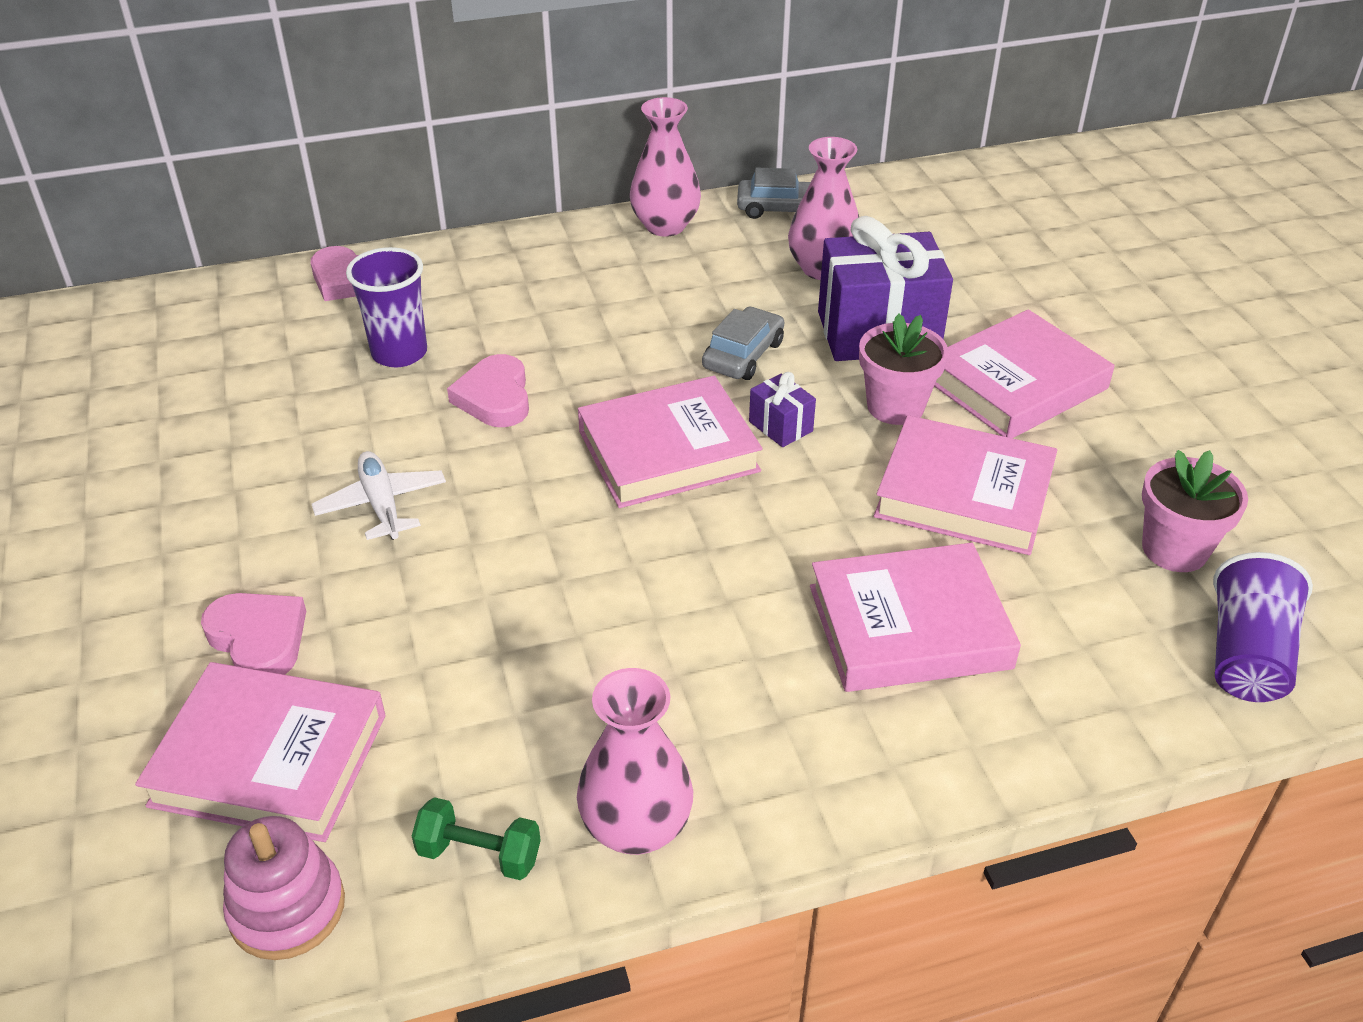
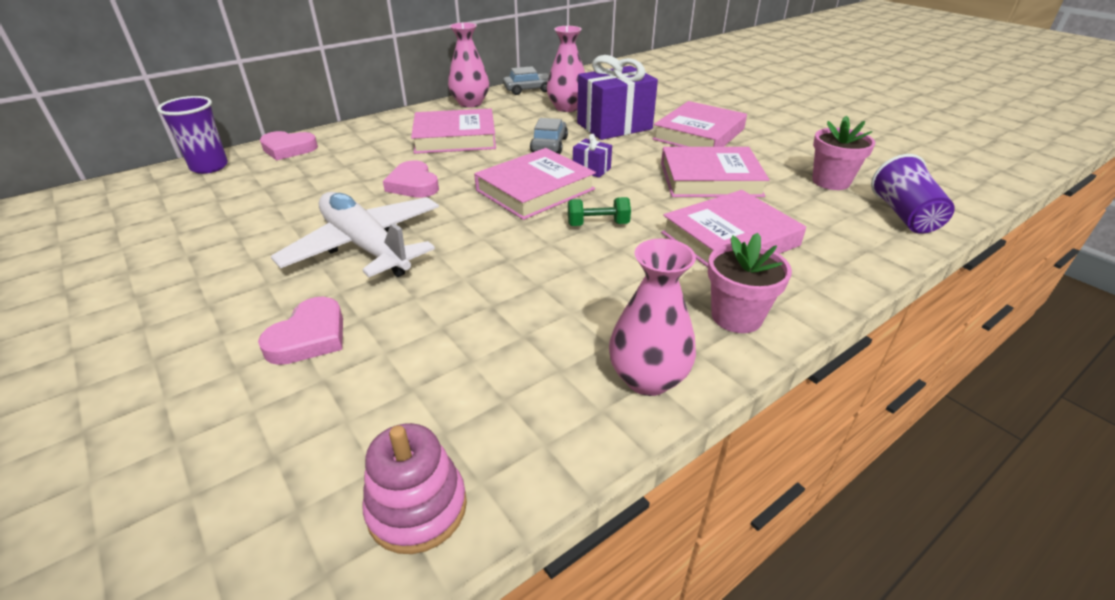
camera: 20 degrees left, 5 degrees down
pink book [135,662,386,842] -> pink book moved to [411,109,496,154]
pink heart [201,593,306,675] -> pink heart turned 90 degrees clockwise [258,297,343,365]
white plane [312,451,446,540] -> white plane [271,192,439,277], size x1.85
purple cup [346,247,427,367] -> purple cup moved to [157,96,228,174]
green dumbbell [412,797,541,880] -> green dumbbell moved to [568,197,631,226]
pink flower pot [859,314,949,425] -> pink flower pot moved to [708,233,792,333]

